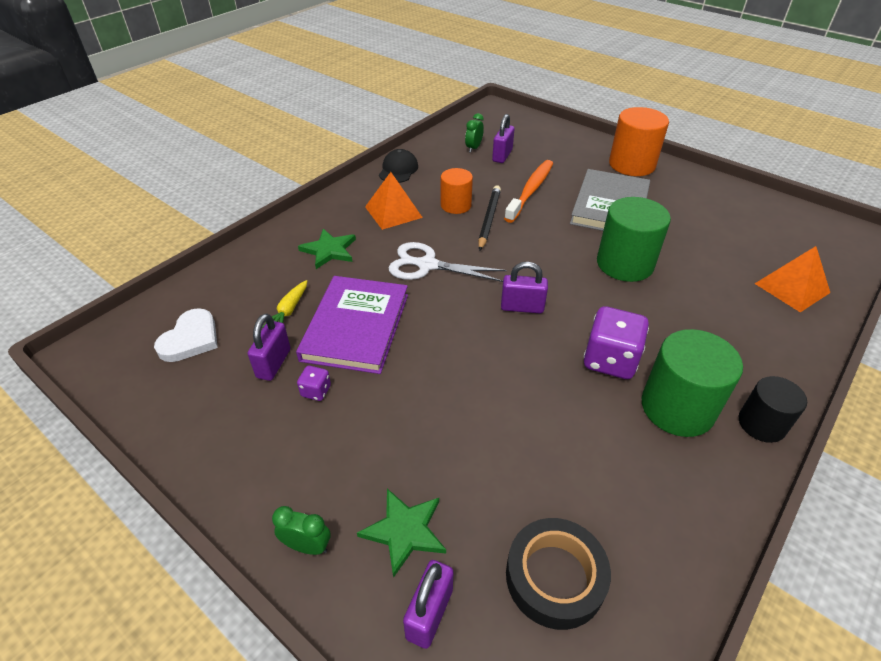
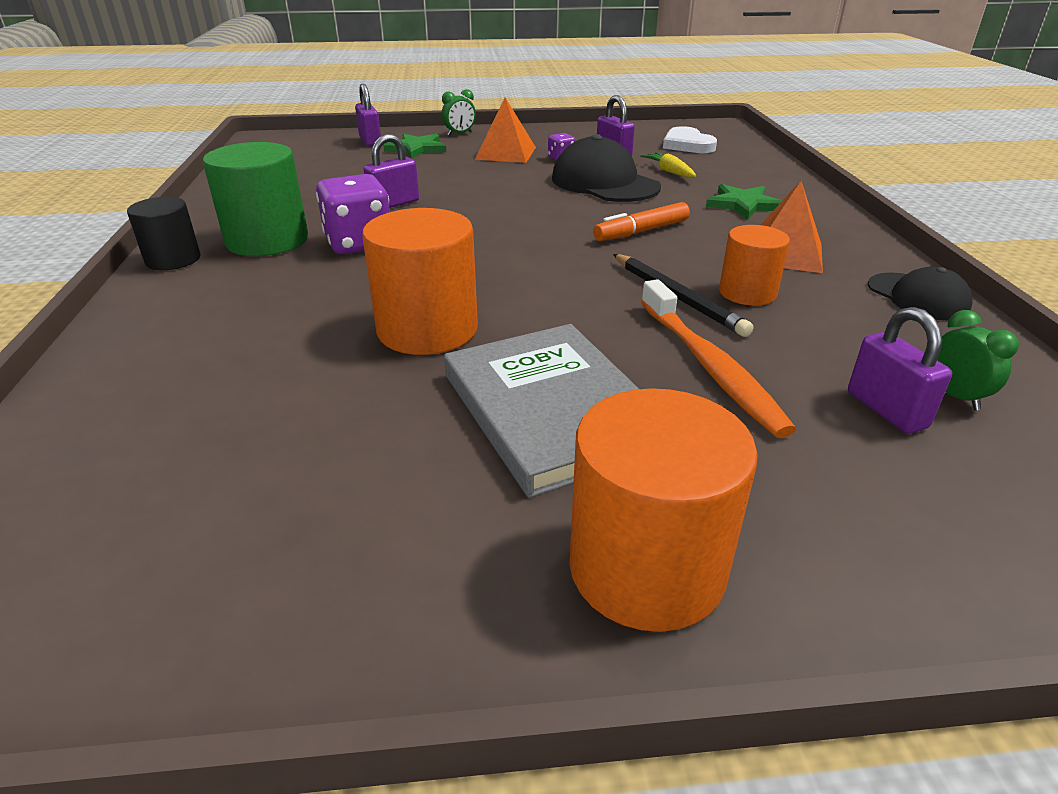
camera: 135 degrees right, 10 degrees down
purple book [296,276,408,374] -> black cap [552,134,661,202]
white scissors [389,242,507,282] -> orange marker [593,202,690,241]
purple padlock [501,262,548,313] -> purple padlock moved to [363,134,419,208]
black tape [506,518,611,630] -> none
green cylinder [597,197,671,282] -> orange cylinder [362,208,478,355]
orange pyramid [754,246,830,312] -> orange pyramid moved to [475,98,536,163]

